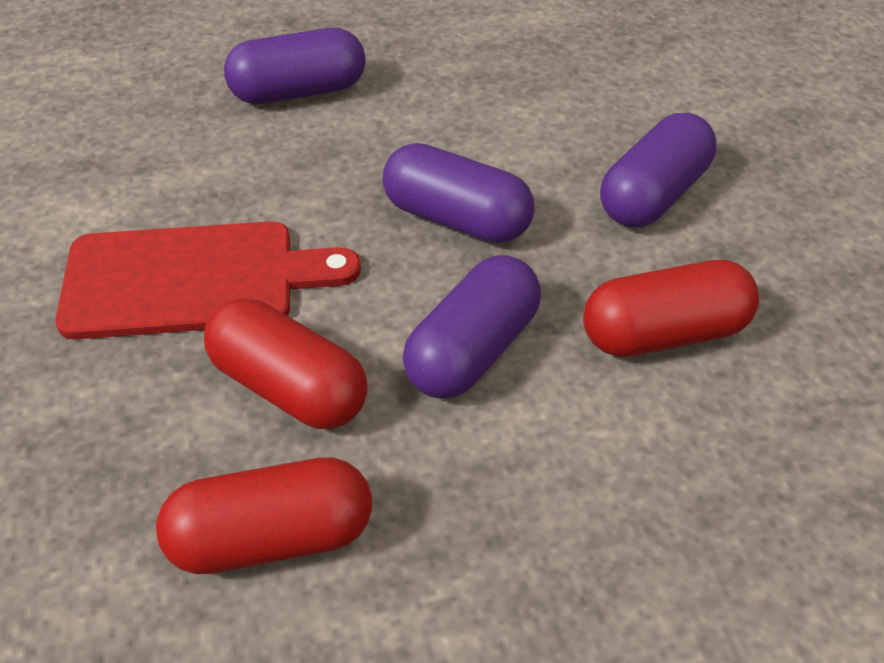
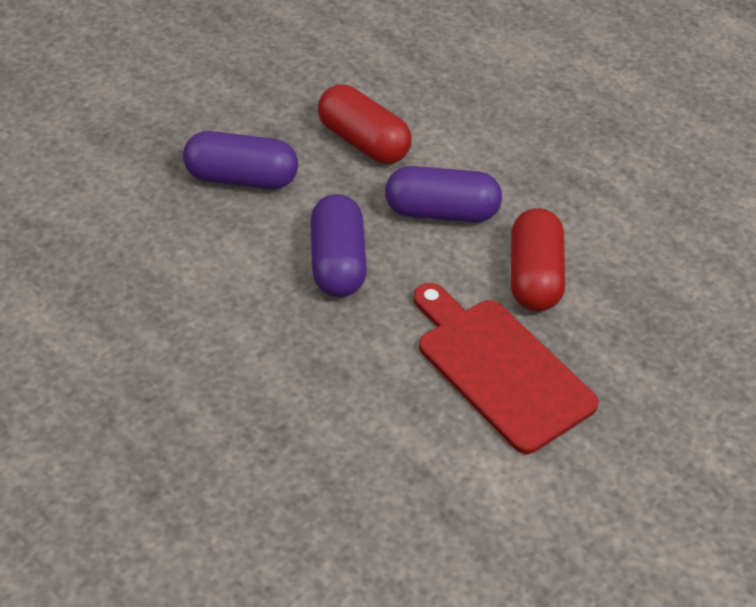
camera: 125 degrees left, 0 degrees up
red capsule [156,457,372,574] -> none
purple capsule [224,28,366,104] -> none

